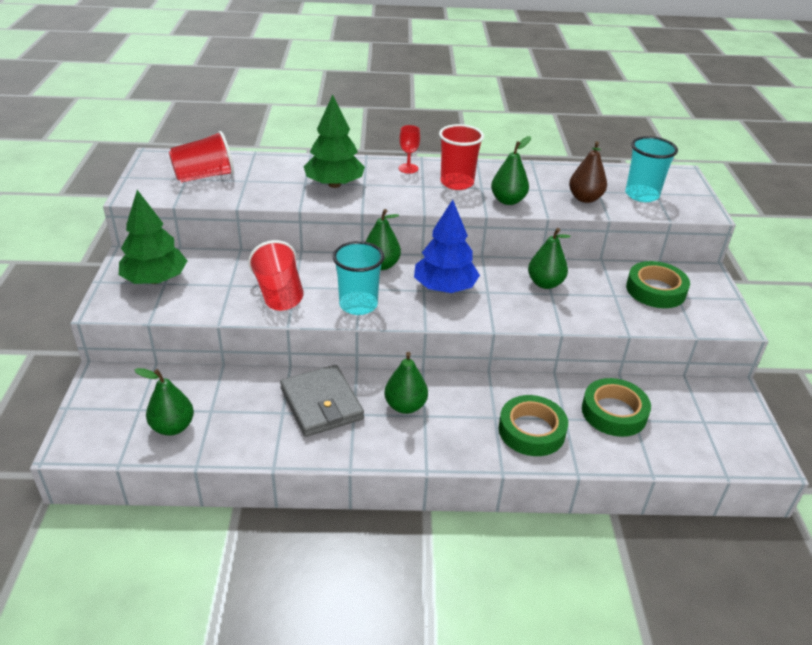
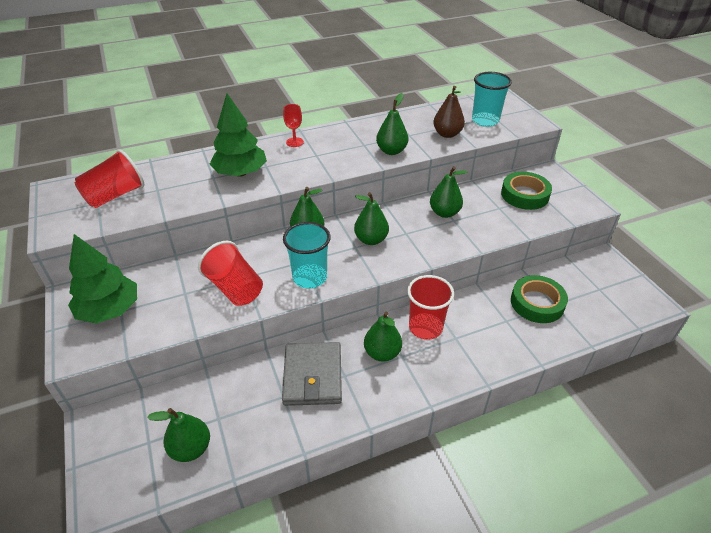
camera: 20 degrees left, 5 degrees up
grey wallet [280,365,364,437] -> grey wallet turned 45 degrees clockwise [282,342,342,406]
blue tree [414,200,480,293] -> green pear [354,192,389,245]
red cup [439,124,484,190] -> red cup moved to [407,275,454,340]
green tape [499,395,568,456] -> none

